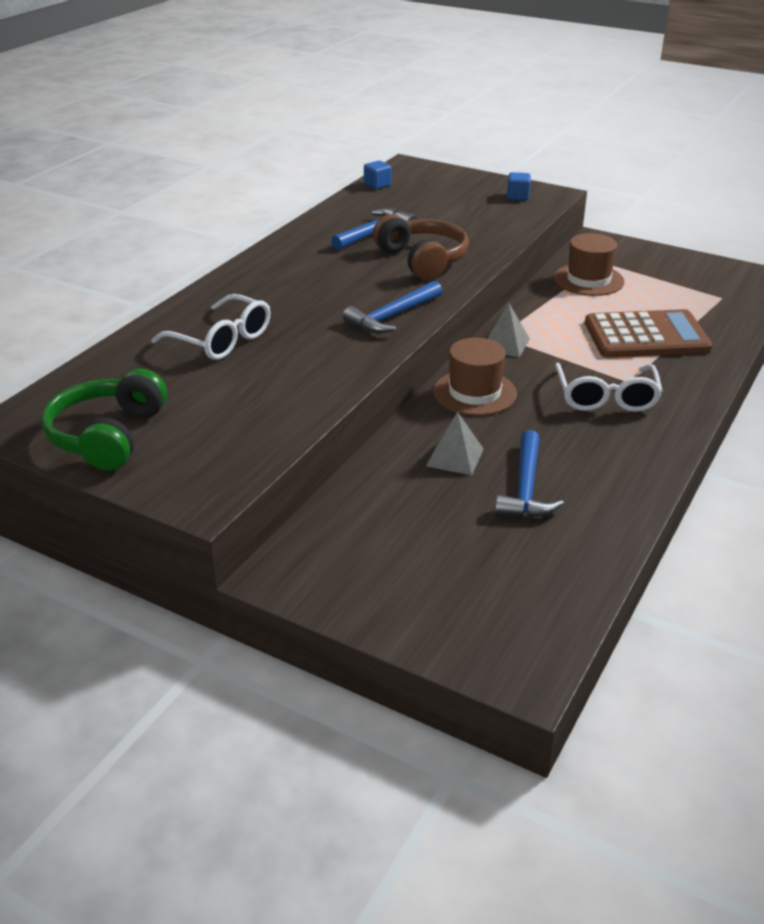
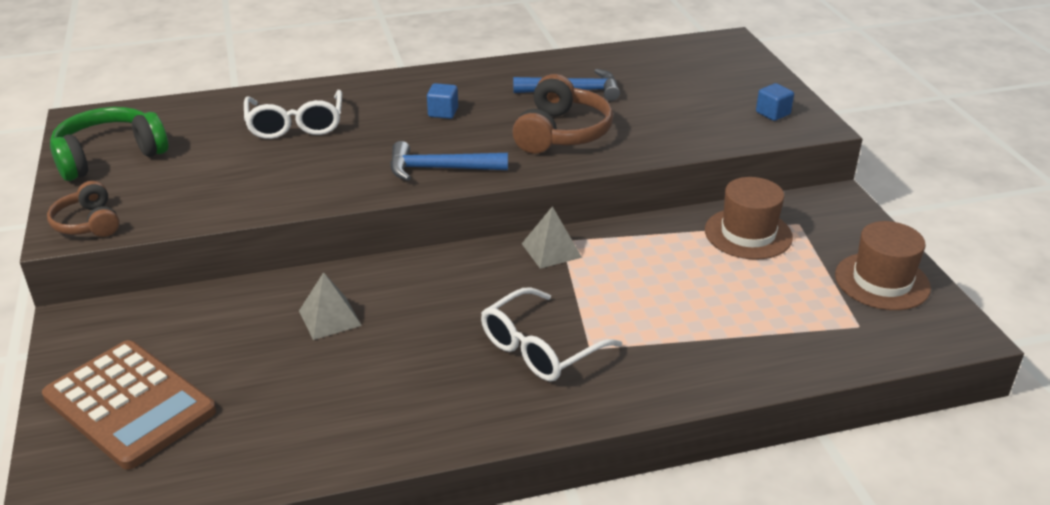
camera: 45 degrees right, 0 degrees up
blue cube [364,161,391,189] -> blue cube moved to [427,83,458,119]
brown hat [433,338,517,416] -> brown hat moved to [835,221,931,310]
blue hammer [495,430,564,517] -> none
brown calculator [585,309,713,358] -> brown calculator moved to [42,340,216,470]
none -> brown headphones [47,181,120,237]

